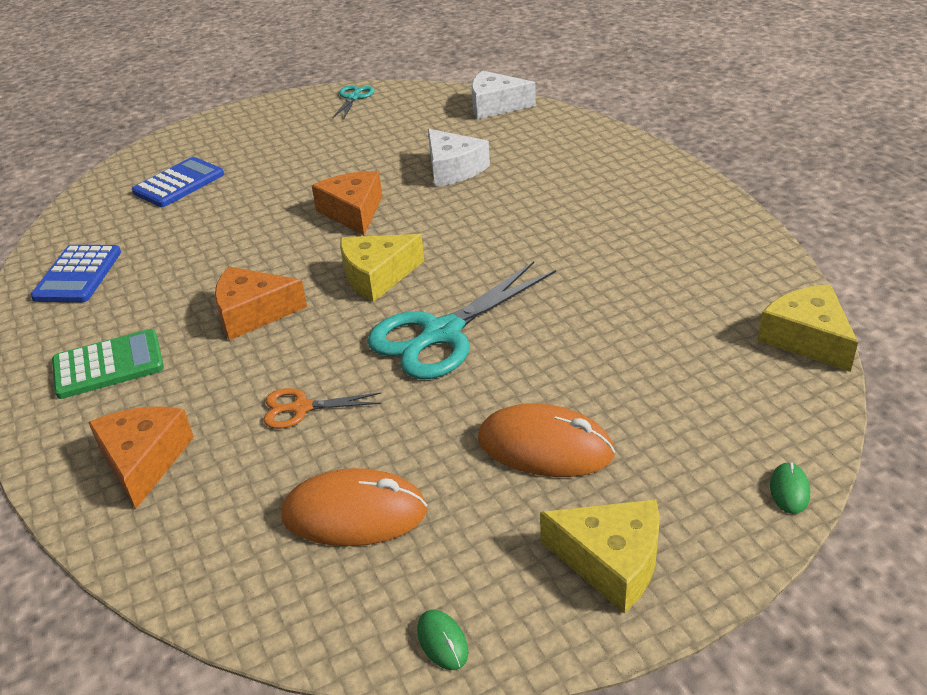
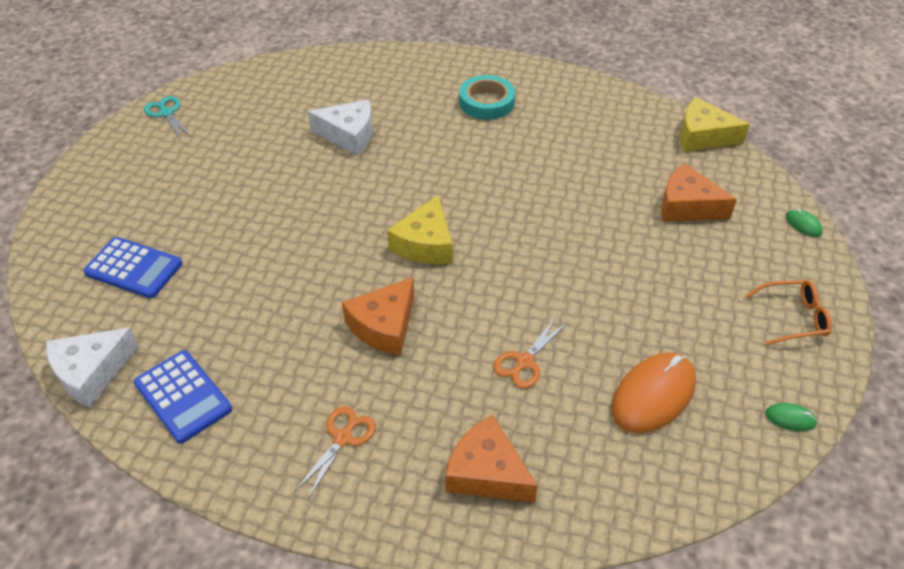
camera: 50 degrees left, 10 degrees up
green calculator [52,329,164,399] -> orange scissors [295,406,376,499]
blue calculator [132,157,224,207] -> blue calculator turned 120 degrees clockwise [83,237,183,298]
orange cheese [312,171,382,235] -> orange cheese moved to [661,163,737,222]
turquoise scissors [367,261,556,379] -> none
white cheese [472,70,536,119] -> white cheese moved to [46,327,139,408]
orange mouse [478,403,615,477] -> none
yellow cheese [540,499,660,614] -> orange glasses [745,280,832,346]
none -> turquoise tape [459,75,515,120]

